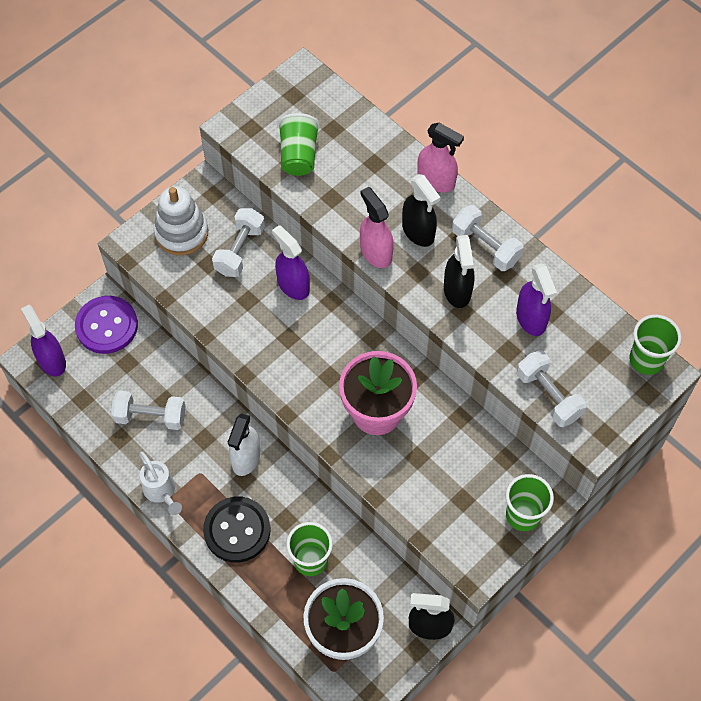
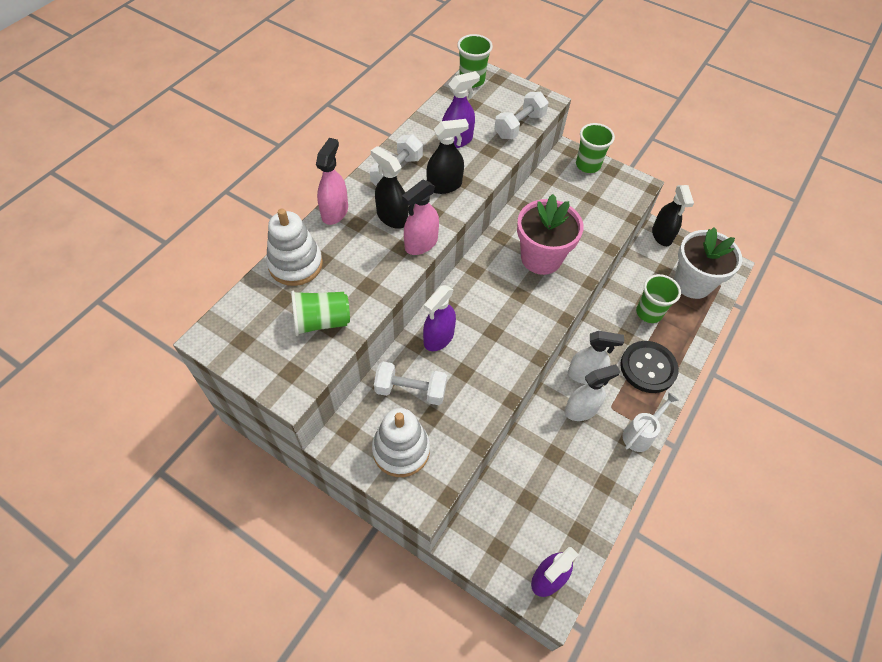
camera: 105 degrees left, 5 degrees down
purple button [75,296,138,354] -> none
white dumbbell [111,390,185,430] -> none
black spray bottle [402,174,441,247] -> black spray bottle turned 90 degrees counterclockwise [371,146,409,229]
none -> white stacking toy [266,209,323,286]
none -> white spray bottle [564,364,620,421]

